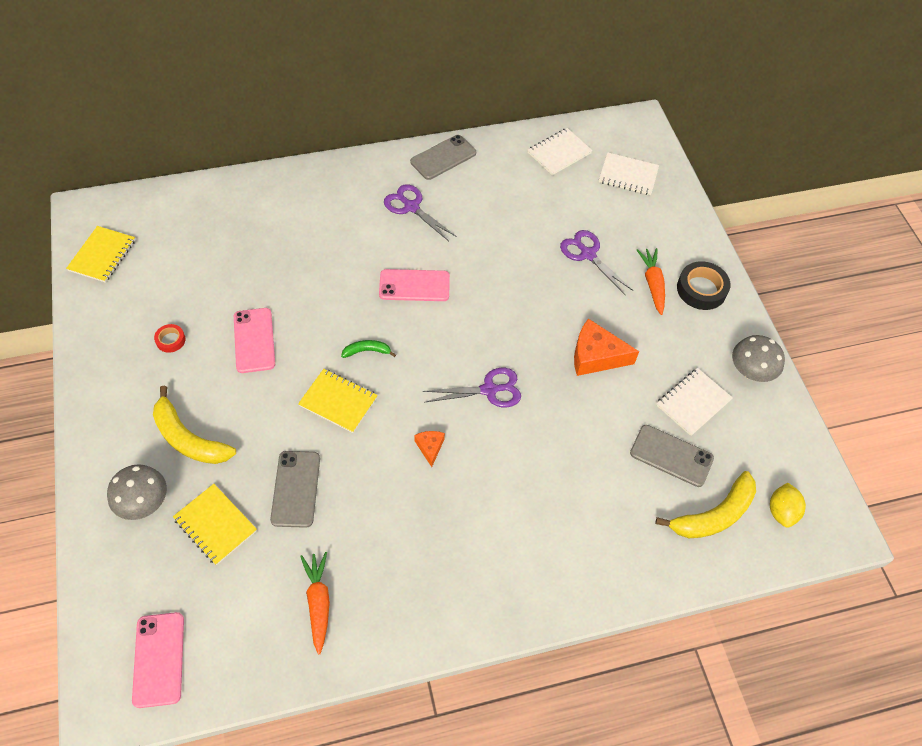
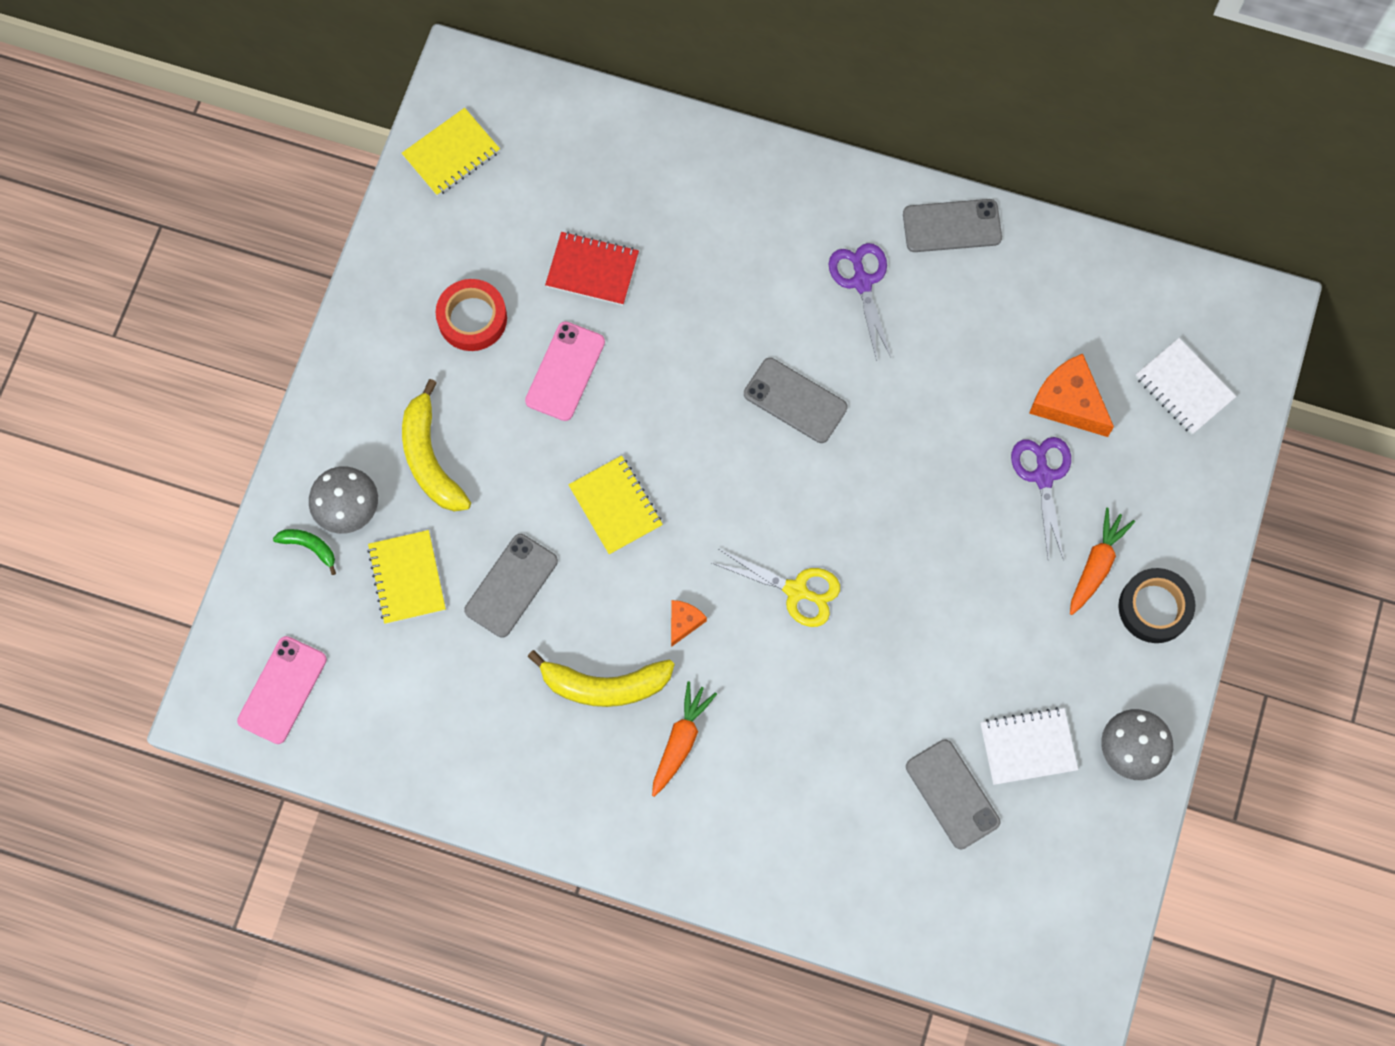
camera: 35 degrees right, 15 degrees up
red tape [154,324,186,353] -> red tape [435,279,507,351], size x1.84
orange carrot [300,552,330,654] -> orange carrot moved to [652,681,717,797]
green banana [341,340,396,358] -> green banana moved to [273,529,336,575]
pink phone [379,269,450,301] -> grey phone [744,358,848,443]
purple scissors [423,368,521,407] -> yellow scissors [712,549,840,627]
white notebook [528,128,593,175] -> none
orange cheese [574,319,639,376] -> orange cheese moved to [1029,353,1114,437]
yellow banana [655,471,756,538] -> yellow banana moved to [527,650,675,707]
yellow lemon [770,483,806,528] -> none
none -> red notebook [545,232,639,305]

